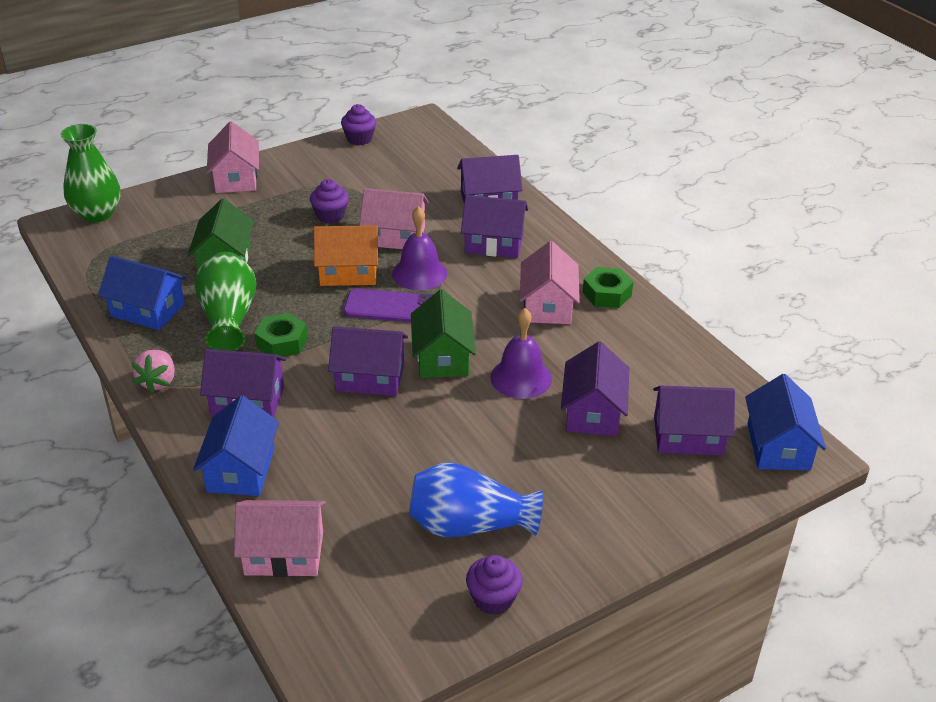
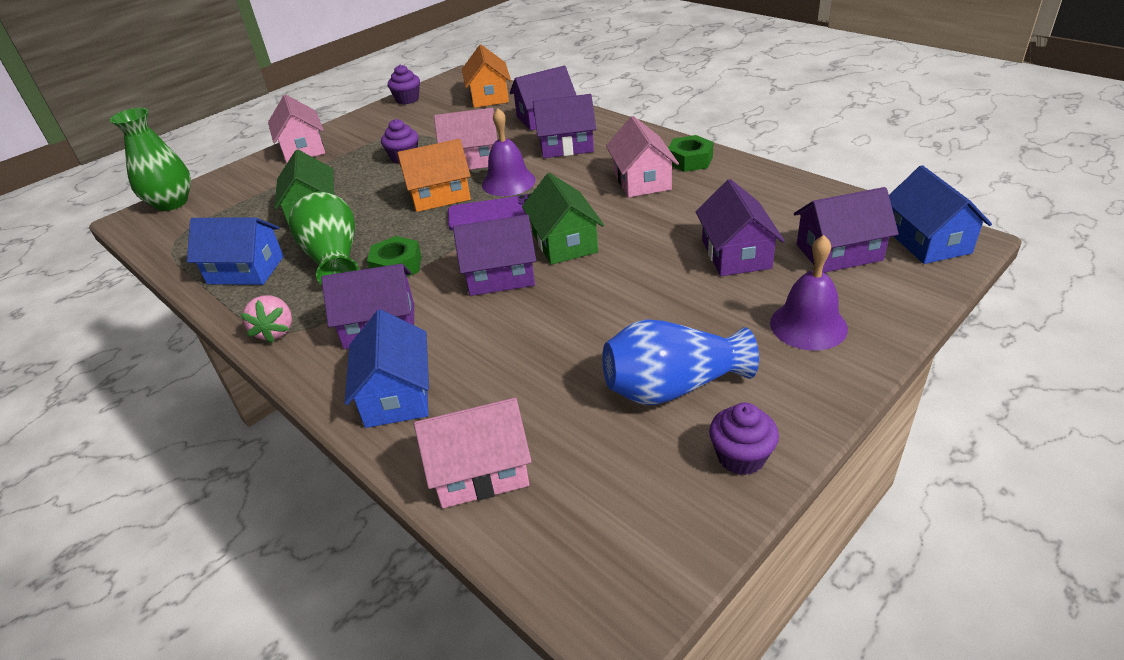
camera: 10 degrees left, 0 degrees up
purple bell [490,308,552,399] -> purple bell moved to [770,235,848,351]
none -> orange house [462,45,511,108]

